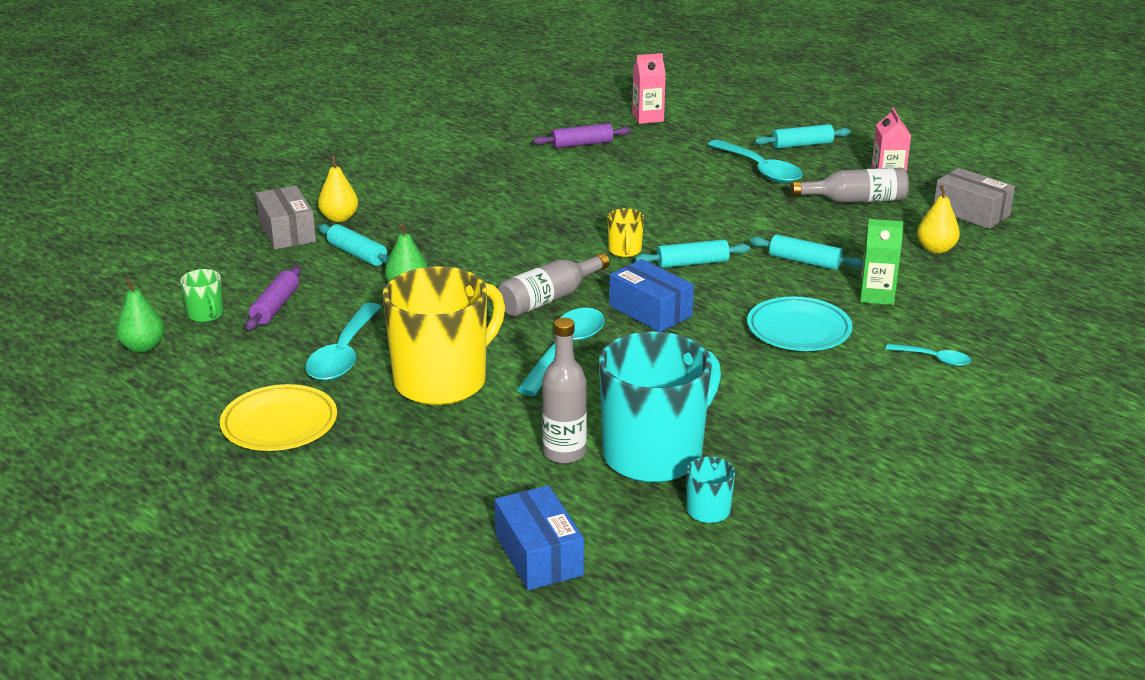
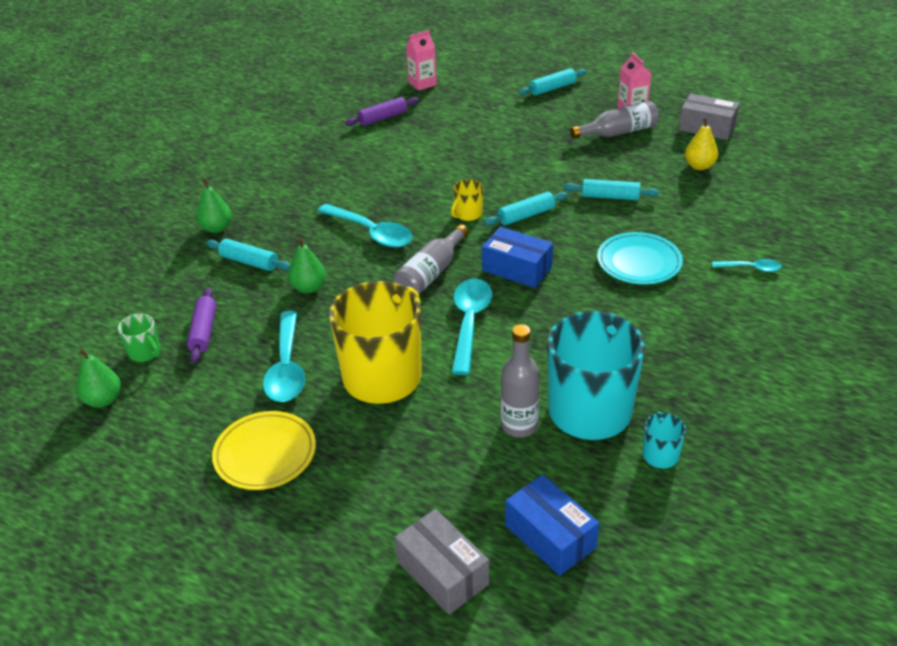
camera: 15 degrees left, 10 degrees up
grey box [256,186,316,250] -> grey box moved to [395,509,489,615]
yellow pear [318,156,358,222] -> green pear [196,178,232,233]
yellow mug [608,208,644,257] -> yellow mug turned 60 degrees clockwise [451,179,483,221]
turquoise spoon [708,140,803,183] -> turquoise spoon moved to [317,204,413,248]
green carton [860,219,903,305] -> none

